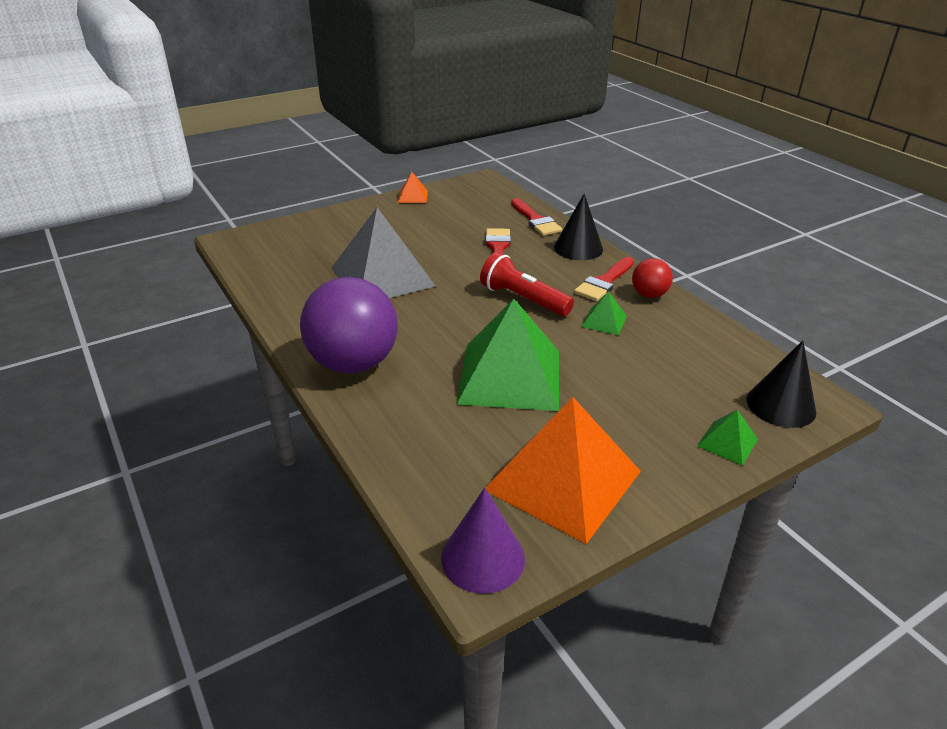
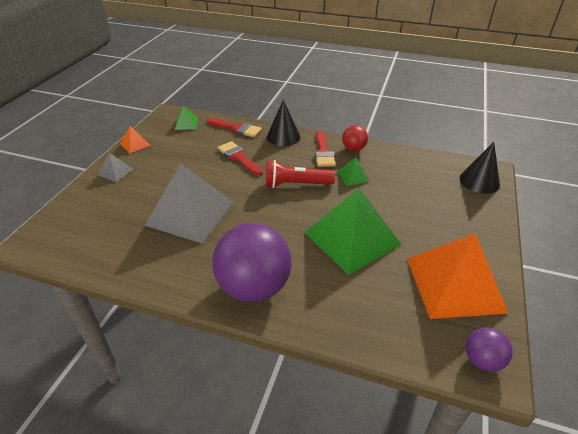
camera: 40 degrees left, 5 degrees up
purple cone [441,488,525,594] -> purple ball [466,327,513,372]
green pyramid [697,410,758,466] -> green pyramid moved to [175,106,198,130]
none -> grey pyramid [98,153,133,182]

